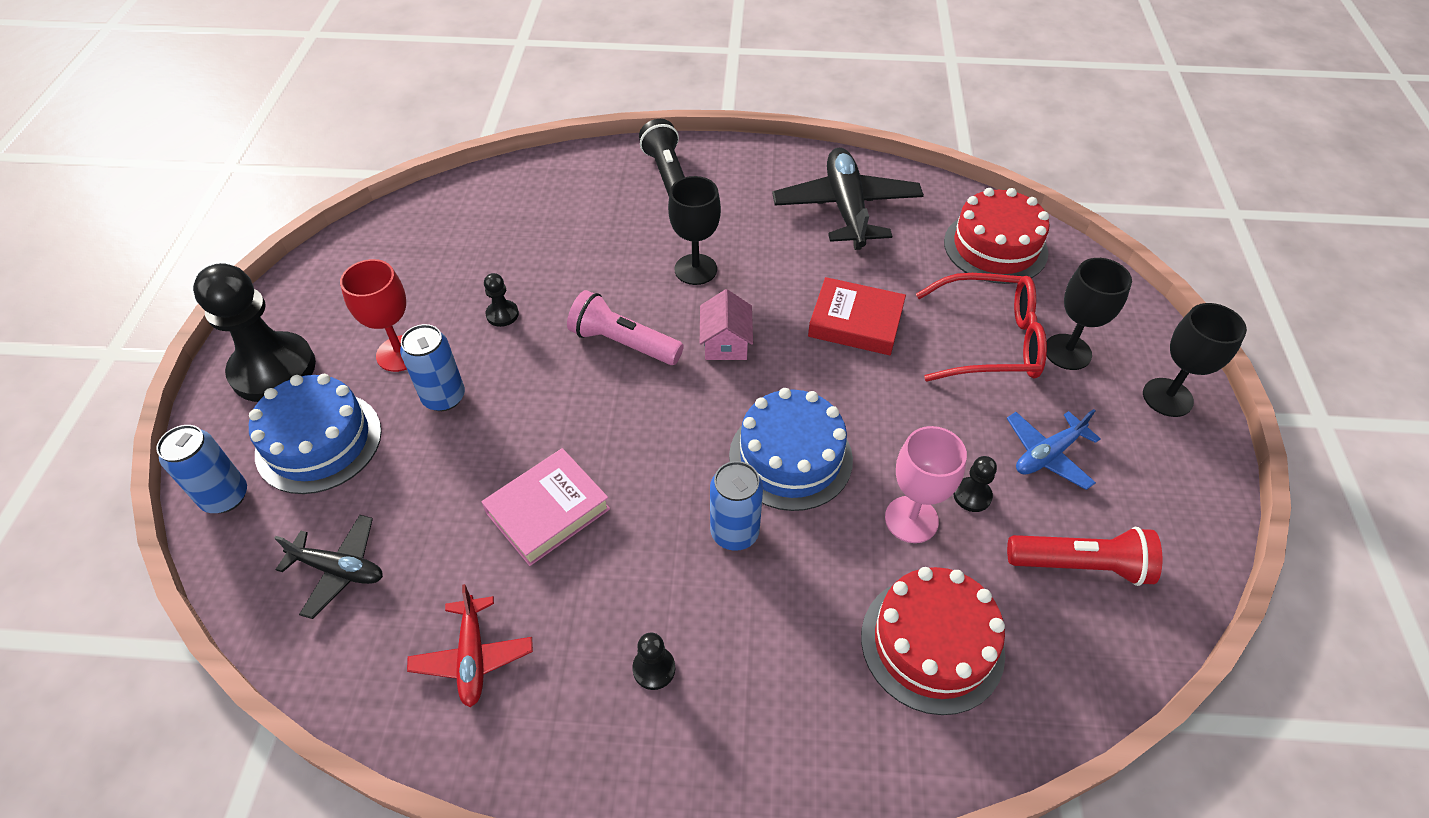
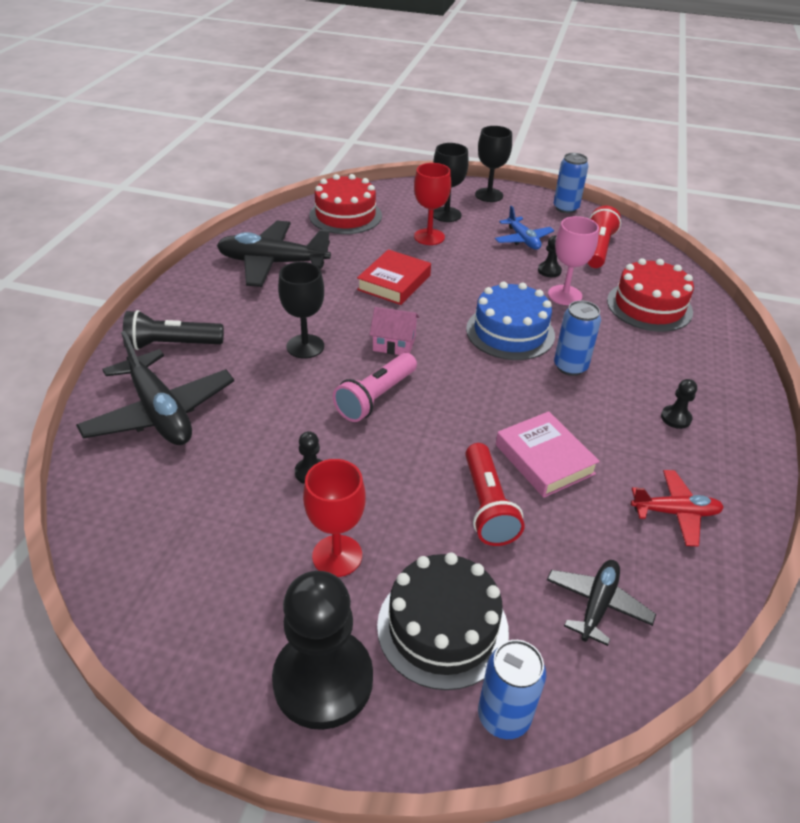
camera: 80 degrees left, 10 degrees down
blue cake [249,374,382,494] -> black cake [377,552,509,690]
blue can [400,324,465,411] -> blue can moved to [554,153,588,213]
red glasses [916,273,1047,381] -> red goblet [414,163,451,245]
none -> black plane [76,331,234,445]
none -> red flashlight [465,443,525,546]

